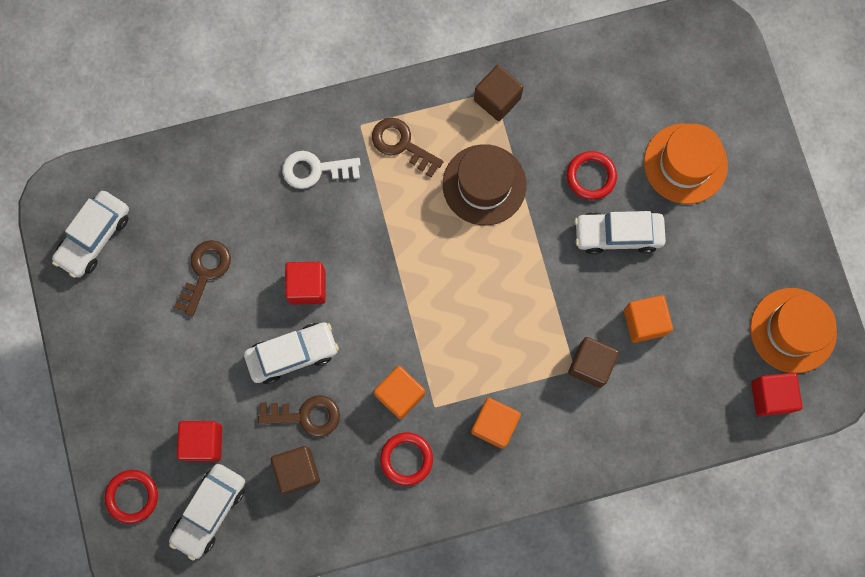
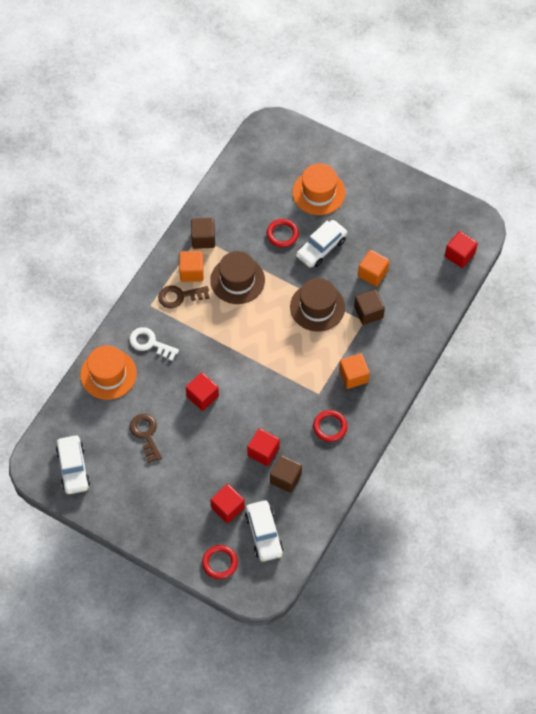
camera: 45 degrees left, 15 degrees down
white car [244,322,339,384] -> none
brown key [258,395,340,437] -> red cube [247,428,280,466]
white key [282,151,361,189] -> white key turned 75 degrees clockwise [129,327,179,361]
orange cube [374,366,425,420] -> orange cube moved to [179,251,204,282]
orange hat [750,288,837,373] -> orange hat moved to [80,345,137,400]
none -> brown hat [290,278,345,332]

